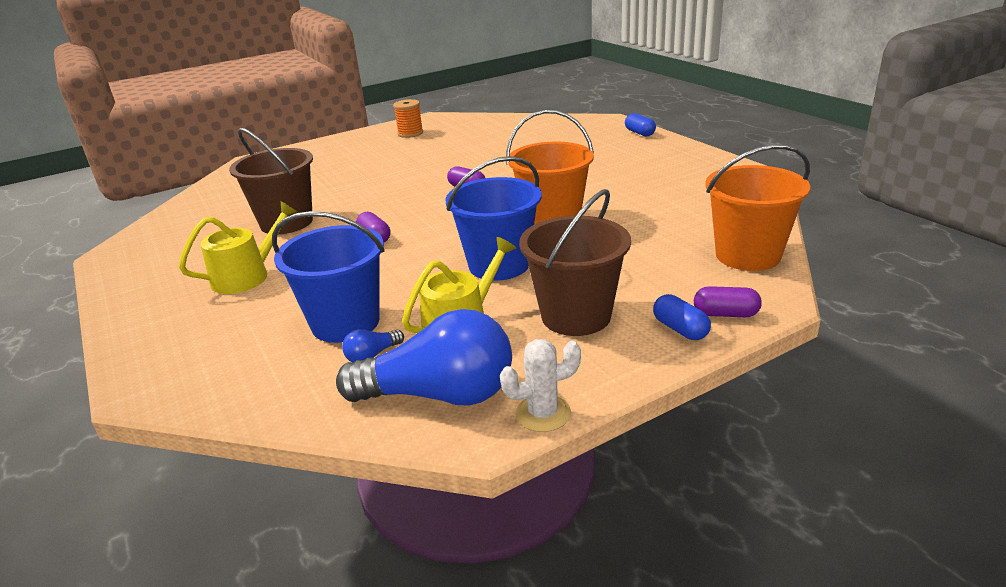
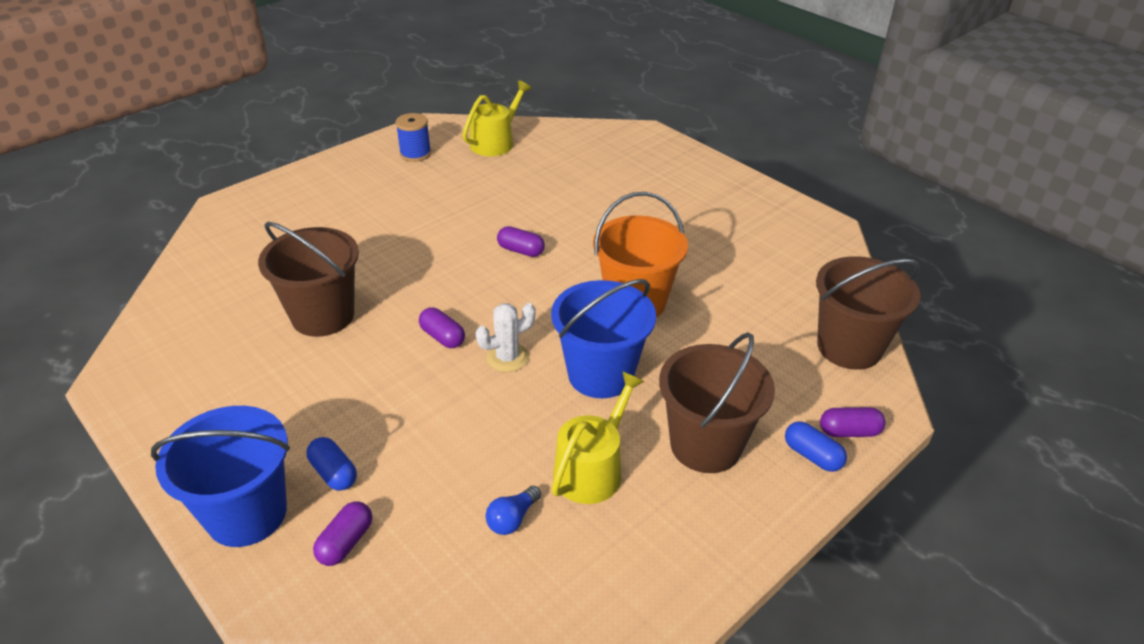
camera: 15 degrees left, 10 degrees up
yellow watering can [179,201,297,294] -> yellow watering can moved to [462,80,532,156]
blue bucket [272,211,385,343] -> blue bucket moved to [151,406,290,547]
blue light bulb [336,309,512,406] -> none
orange spool [393,99,423,138] -> blue spool [395,113,431,162]
white cactus [500,339,581,432] -> white cactus moved to [476,303,536,372]
blue capsule [625,113,656,136] -> blue capsule moved to [307,437,357,491]
orange bucket [705,144,810,271] -> brown bucket [816,256,921,370]
none -> purple capsule [313,501,372,566]

